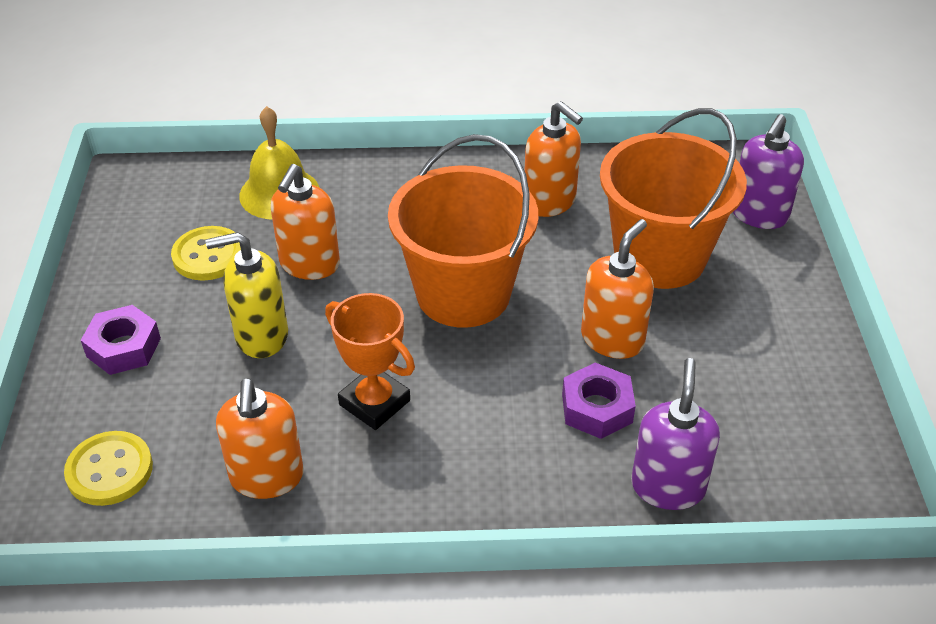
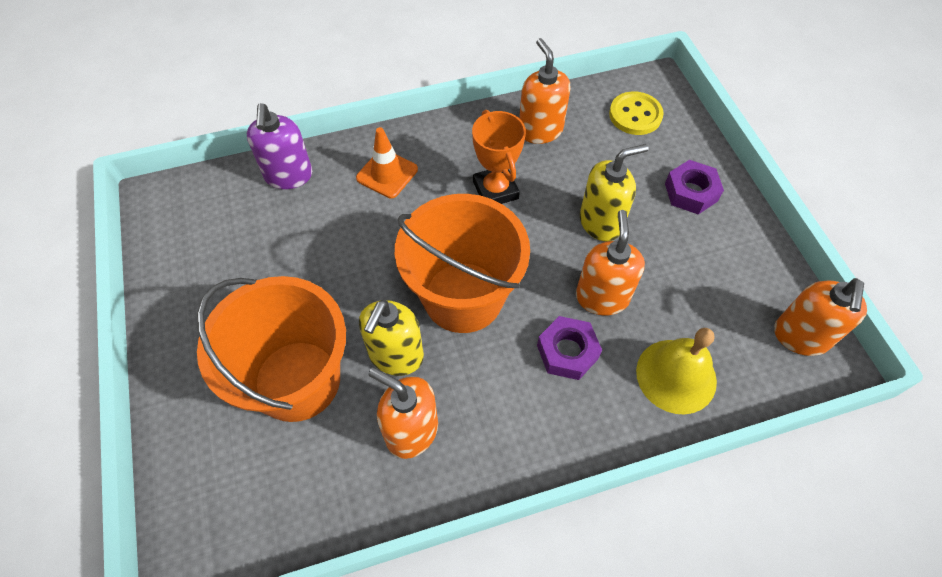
camera: 165 degrees right, 15 degrees up
yellow button [171,226,241,280] -> none
orange trophy [325,293,415,430] -> orange trophy turned 45 degrees clockwise [472,110,526,204]
purple nut [562,363,636,439] -> purple nut moved to [537,316,602,380]
orange soap dispenser [581,219,654,359] -> orange soap dispenser moved to [774,278,867,356]
purple soap dispenser [733,114,804,229] -> none
none -> orange traffic cone [356,127,418,198]
none -> yellow soap dispenser [359,299,424,376]

